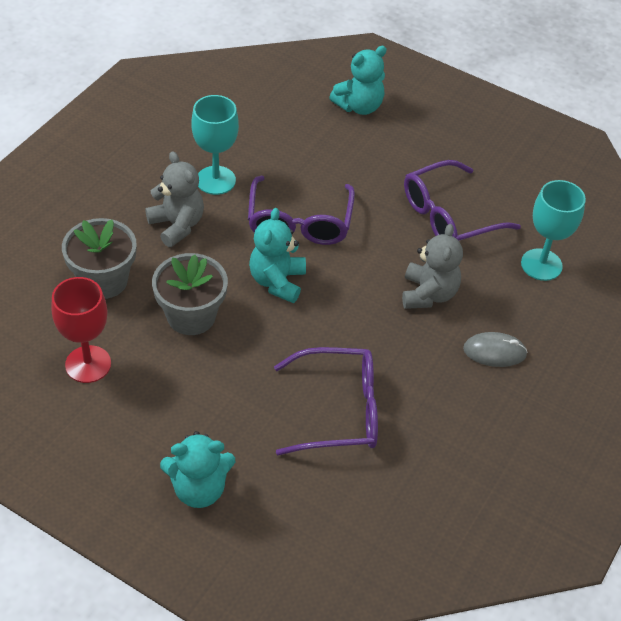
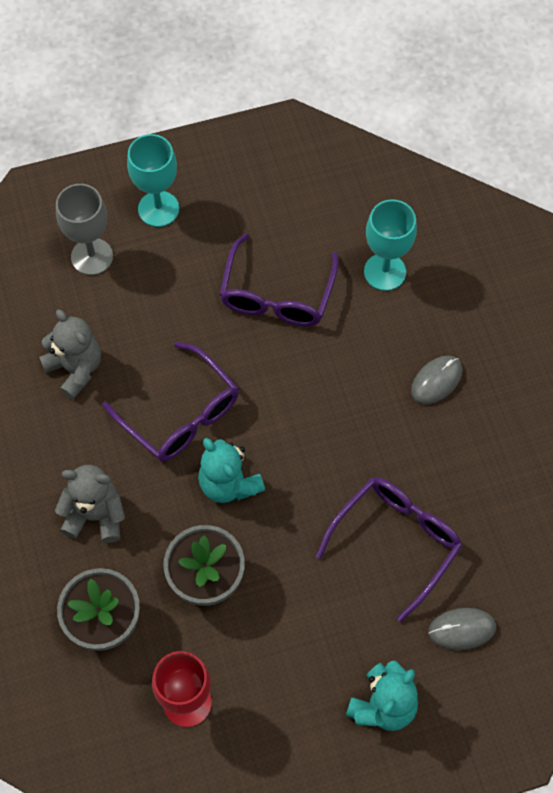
camera: 45 degrees left, 15 degrees up
turquoise goblet [191,95,239,195] -> turquoise goblet moved to [127,134,179,227]
turquoise teddy bear [329,46,387,115] -> grey goblet [56,184,113,275]
grey teddy bear [402,224,463,309] -> grey teddy bear moved to [39,309,101,399]
none -> grey mouse [429,608,496,650]

